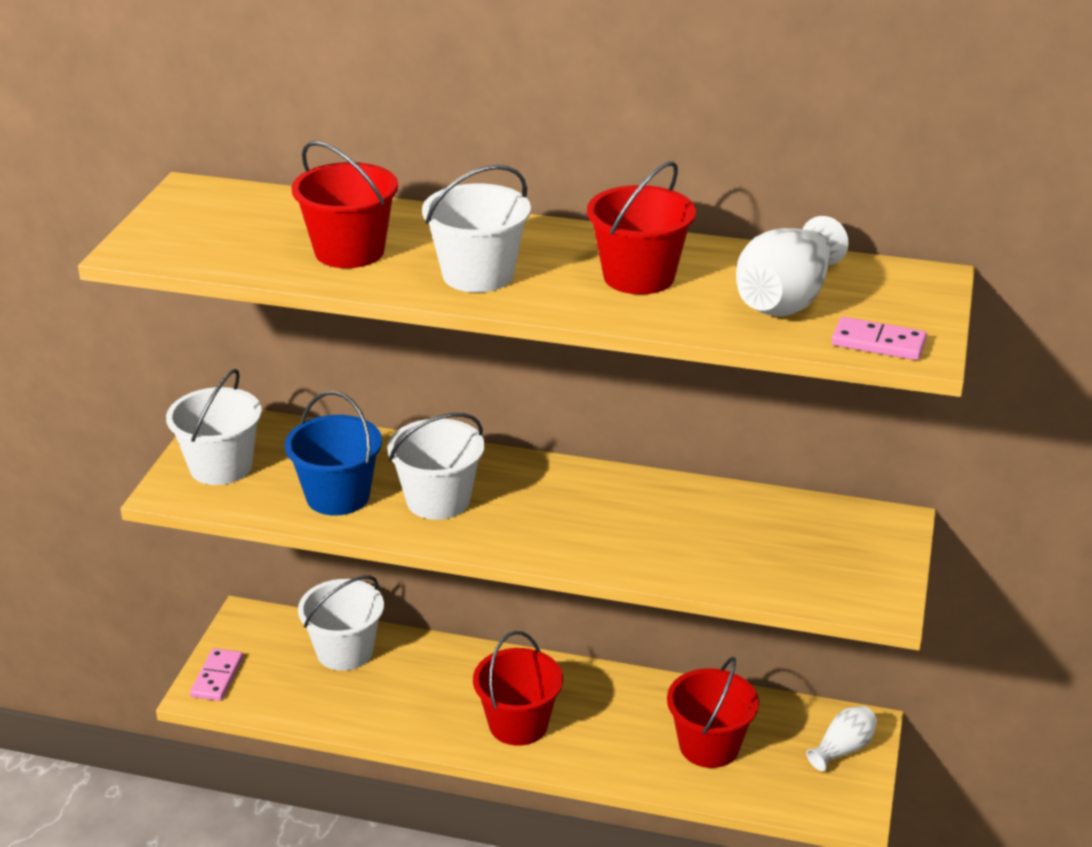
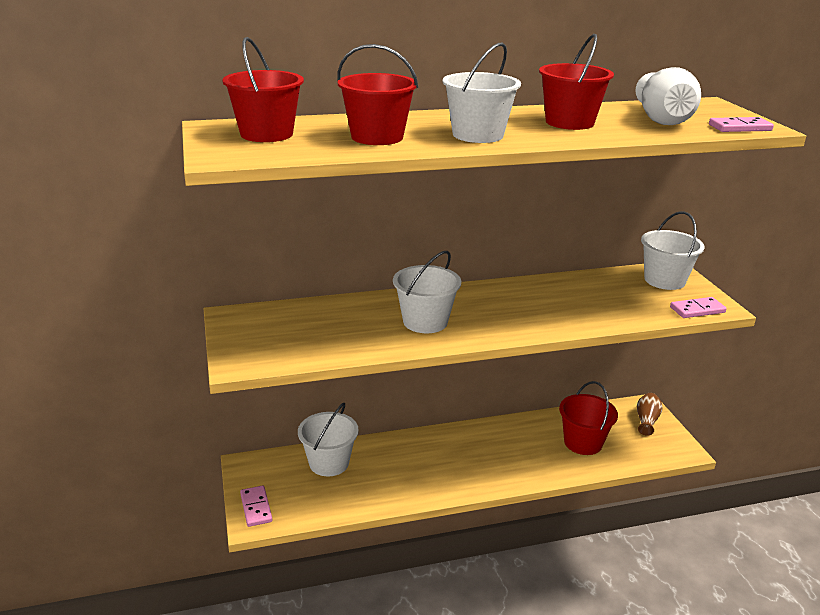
camera: 30 degrees left, 5 degrees down
white bucket [166,369,262,485] -> white bucket moved to [641,211,705,290]
blue bucket [285,391,382,516] -> none
red bucket [473,631,563,746] -> red bucket moved to [222,37,304,142]
white vase [806,706,877,771] -> brown vase [637,393,663,436]
none -> pink domino [670,297,727,318]

